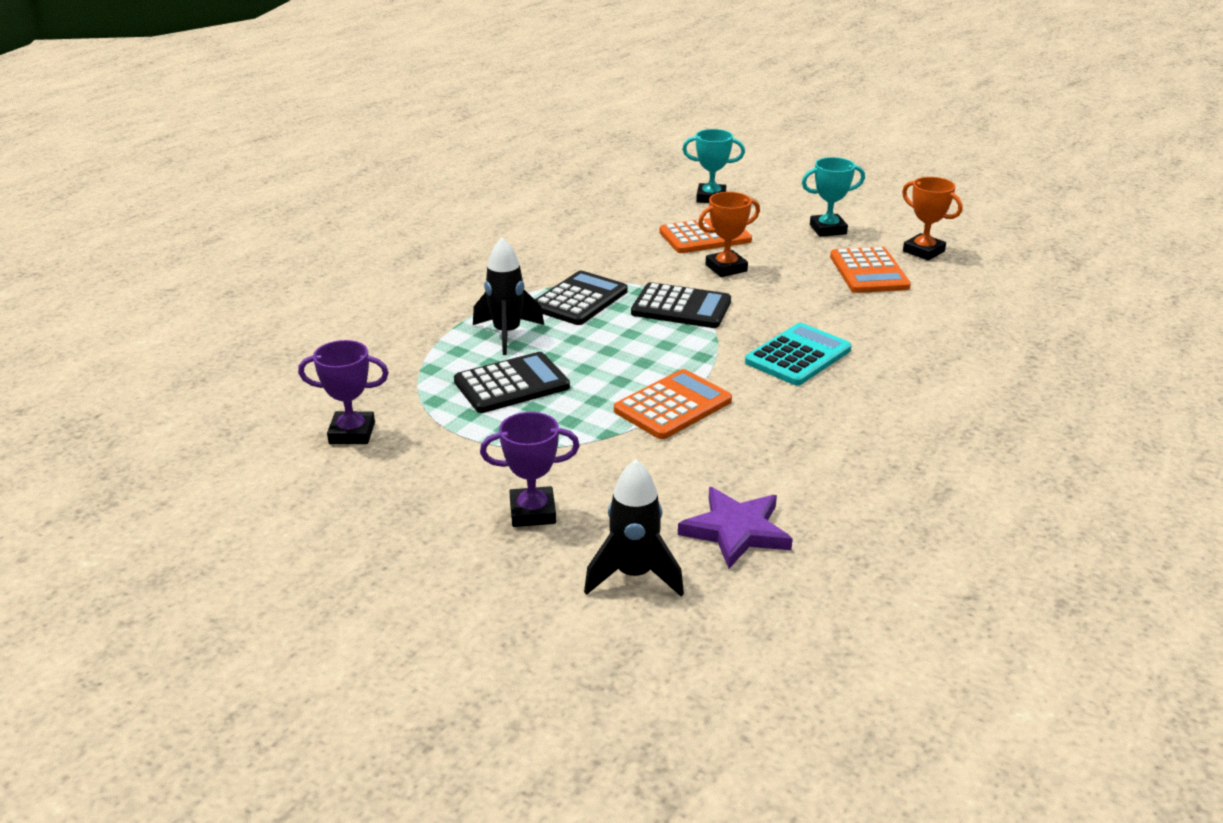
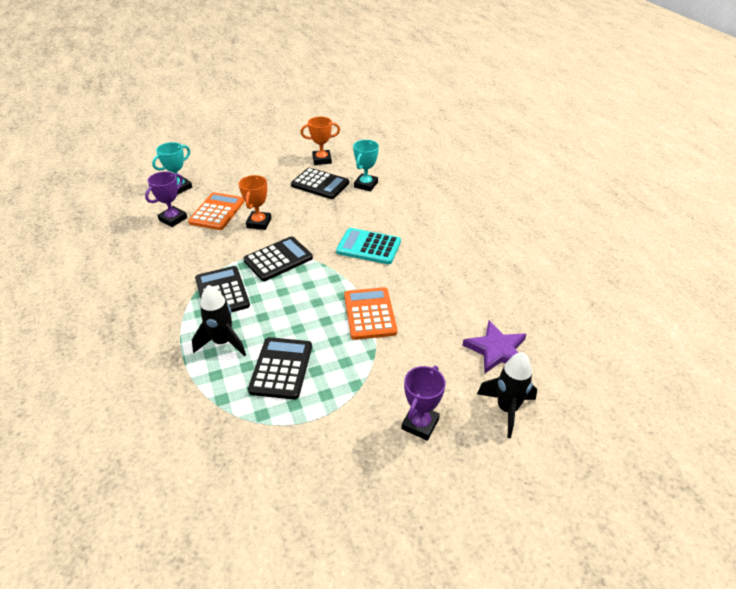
camera: 55 degrees left, 10 degrees up
purple trophy [298,340,389,444] -> purple trophy moved to [145,171,187,227]
turquoise calculator [745,323,852,386] -> turquoise calculator turned 60 degrees counterclockwise [336,228,401,264]
turquoise trophy [802,157,865,237] -> turquoise trophy moved to [353,140,379,191]
orange calculator [830,247,911,293] -> black calculator [291,168,349,199]

